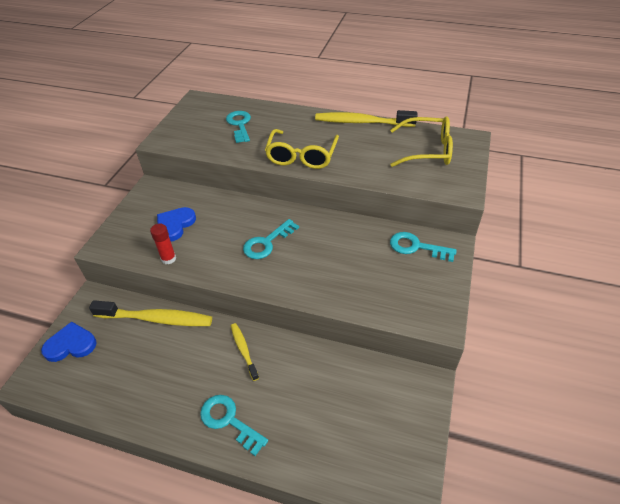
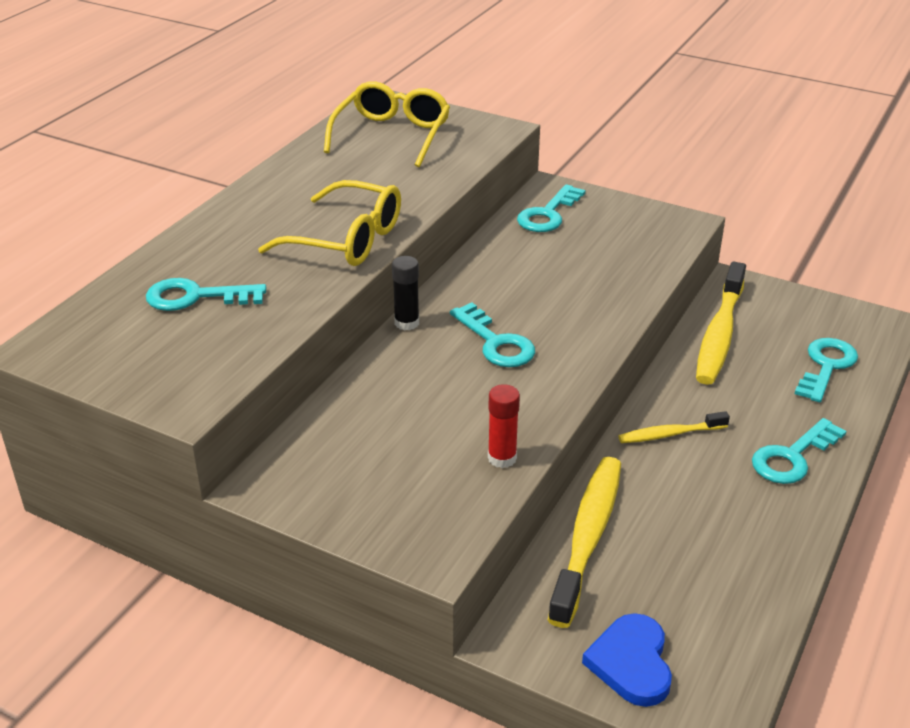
camera: 80 degrees left, 10 degrees down
blue heart [157,207,196,241] -> none
yellow toothbrush [315,110,417,127] -> yellow toothbrush moved to [696,262,746,385]
none -> black glue stick [392,256,419,331]
none -> turquoise key [795,338,858,402]

